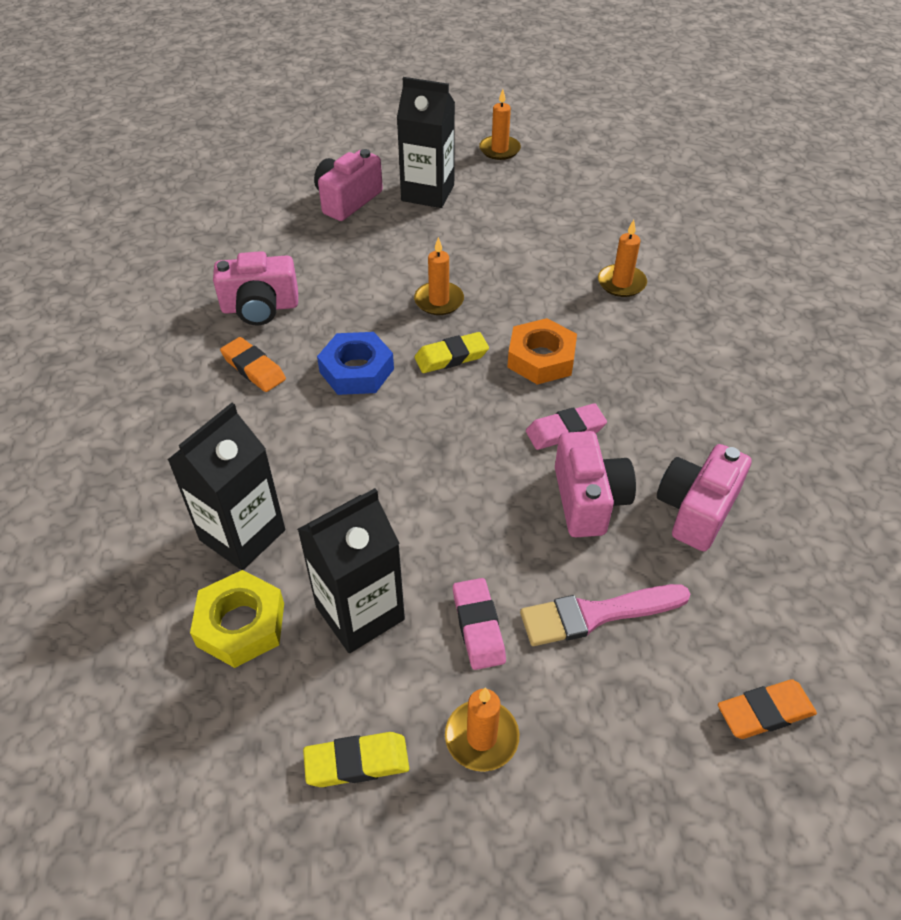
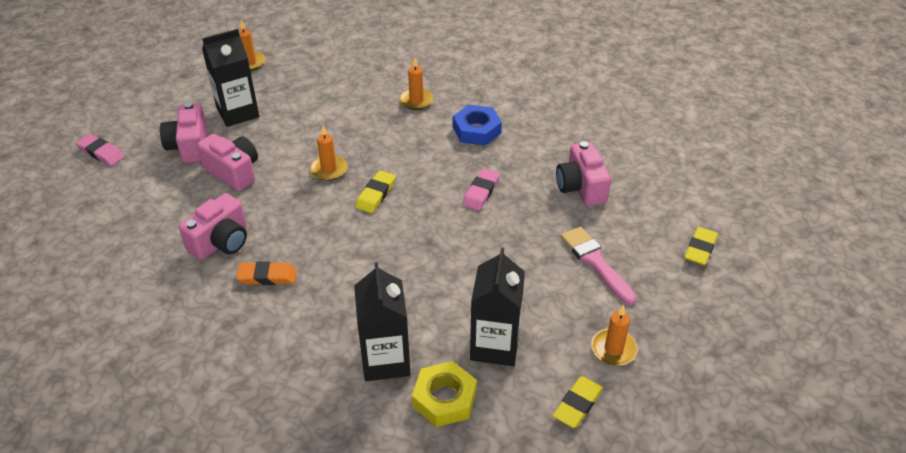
camera: 45 degrees left, 5 degrees down
blue nut [317,332,394,395] -> blue nut moved to [453,105,502,146]
pink eraser [453,578,506,670] -> pink eraser moved to [76,134,125,166]
orange nut [507,318,577,385] -> none
pink brush [520,584,690,646] -> pink brush turned 120 degrees clockwise [561,227,637,305]
pink camera [555,431,636,537] -> pink camera moved to [197,134,258,191]
orange eraser [718,679,817,739] -> yellow eraser [684,227,718,266]

